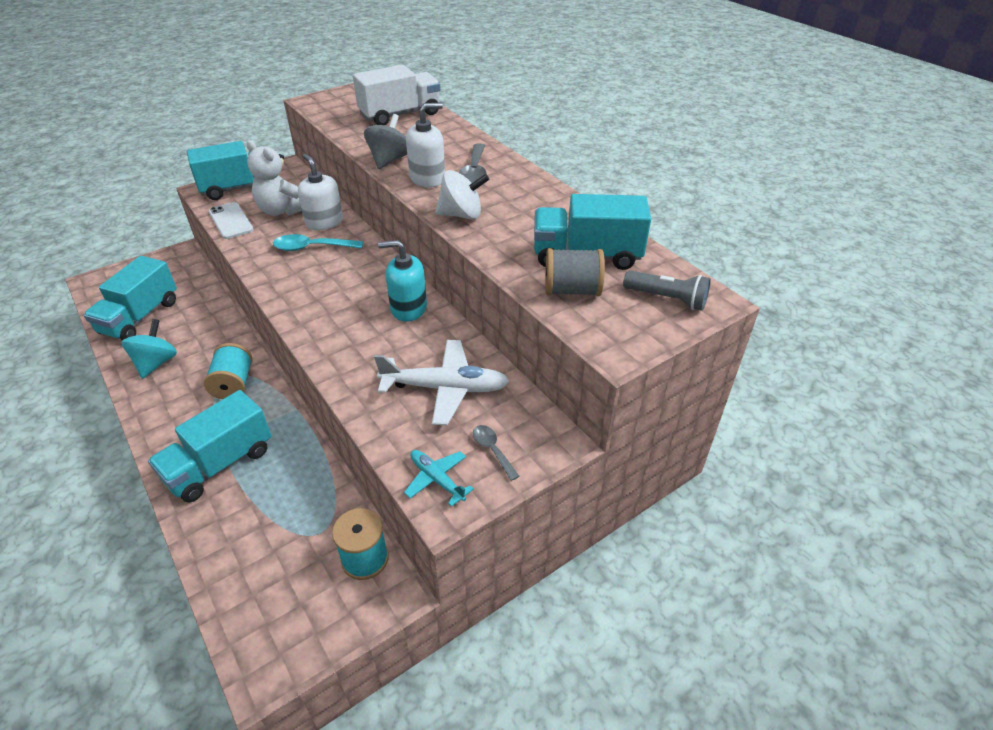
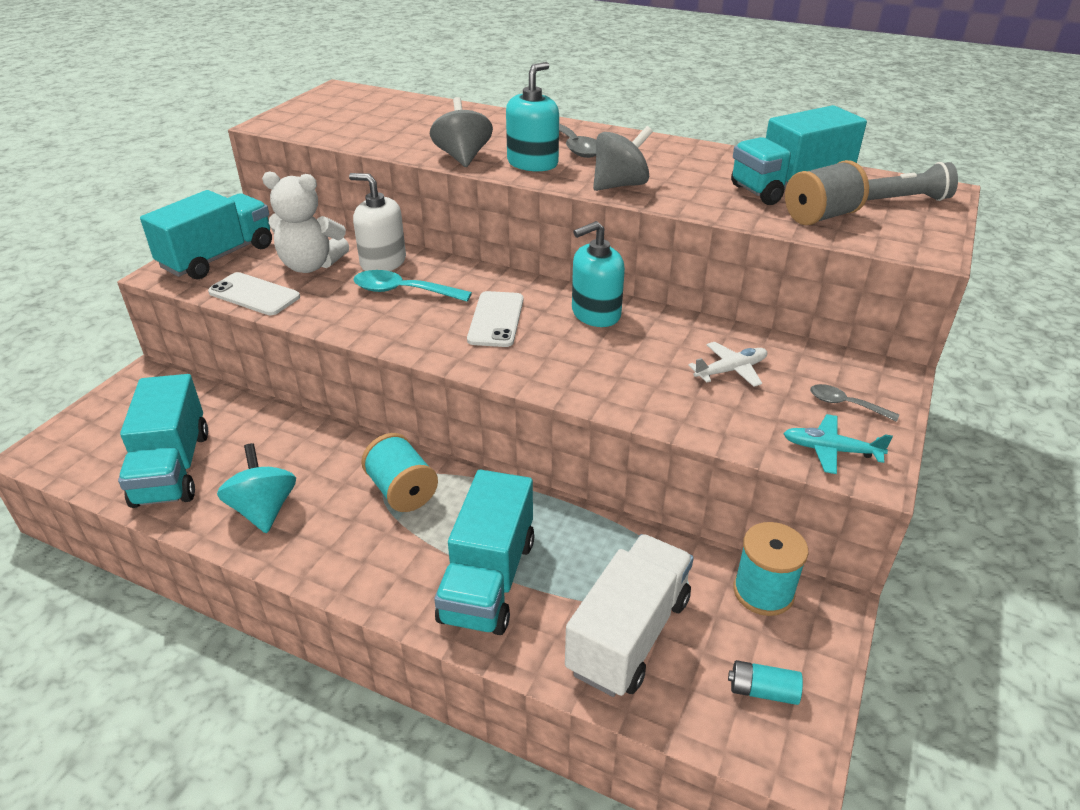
camera: 30 degrees left, 5 degrees down
turquoise spoon [273,234,363,251] -> turquoise spoon turned 45 degrees clockwise [353,270,472,302]
white truck [353,65,440,125] -> white truck moved to [565,534,694,697]
white plane [374,340,509,425] -> white plane [688,342,767,387], size x0.55
white soap dispenser [406,103,445,188] -> turquoise soap dispenser [506,62,559,172]
white spinning top [435,170,489,220] -> grey spinning top [593,126,653,191]
none -> white phone [467,291,523,347]
none -> turquoise battery [728,660,803,705]

